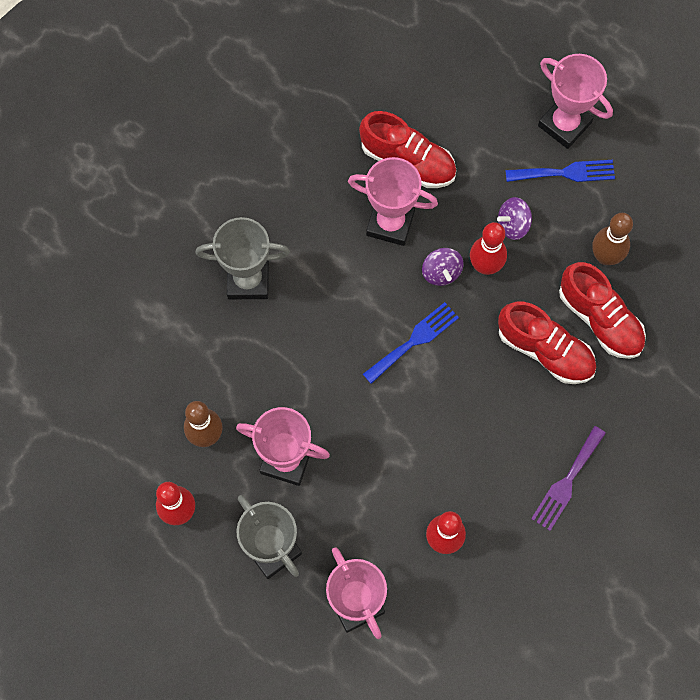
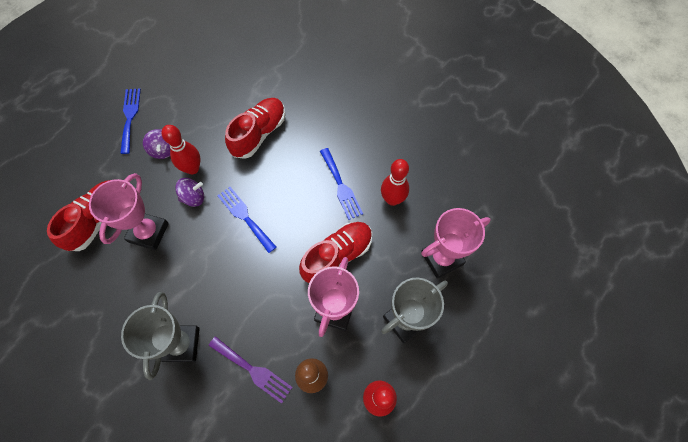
camera: 90 degrees left, 5 degrees down
purple fork [531,426,606,531] -> purple fork moved to [208,336,293,404]
pink trophy [538,54,613,149] -> none
red shoe [559,262,646,359] -> red shoe moved to [299,222,372,283]
brown bowling pin [592,213,633,265] -> none
none -> blue fork [320,148,363,220]

